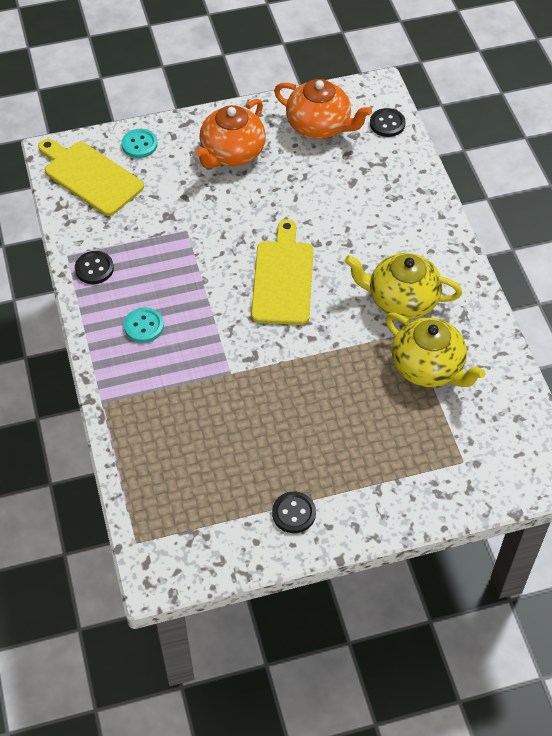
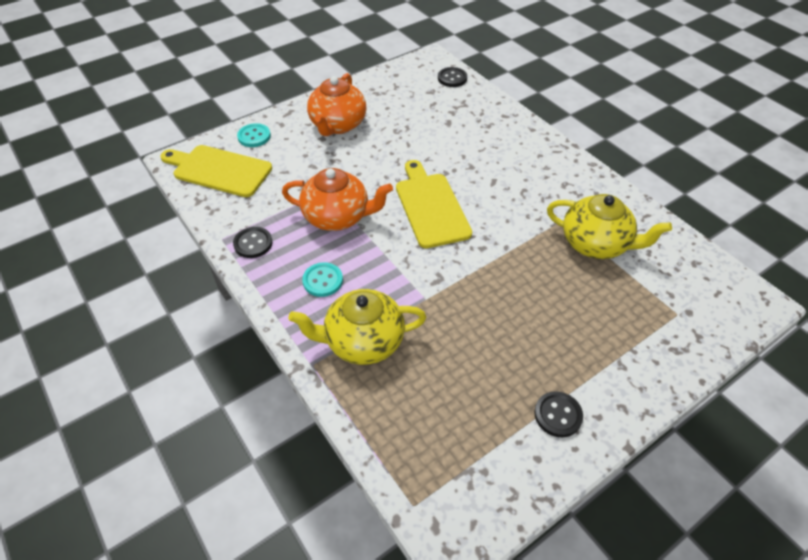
camera: 20 degrees left, 5 degrees down
orange teapot [274,79,372,139] -> orange teapot moved to [282,168,393,231]
yellow teapot [345,253,462,319] -> yellow teapot moved to [288,289,426,365]

